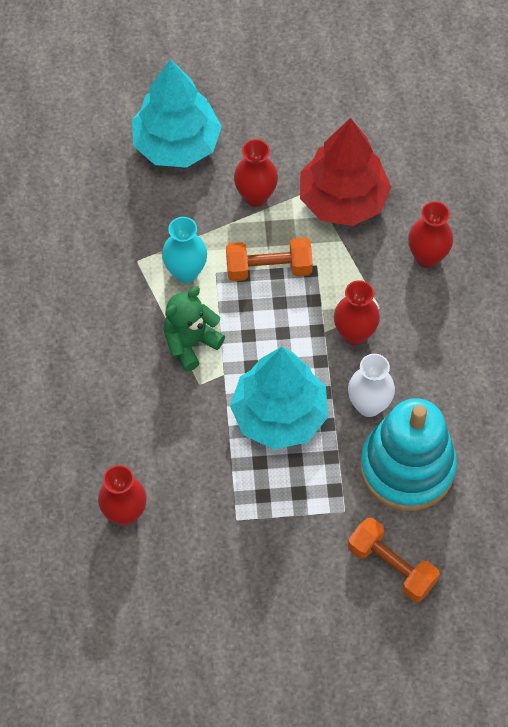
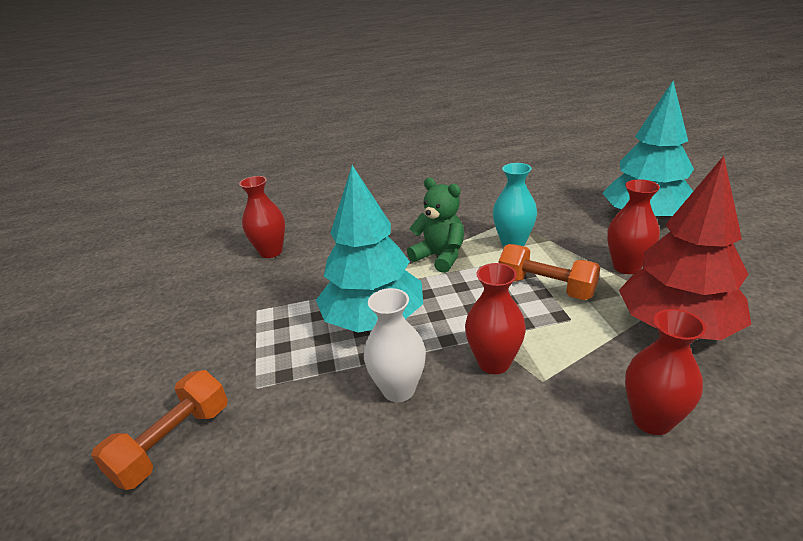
camera: 85 degrees right, 30 degrees down
orange dumbbell [226,237,313,281] -> orange dumbbell turned 45 degrees counterclockwise [499,244,600,300]
turquoise stacking toy [360,398,457,511] -> none

